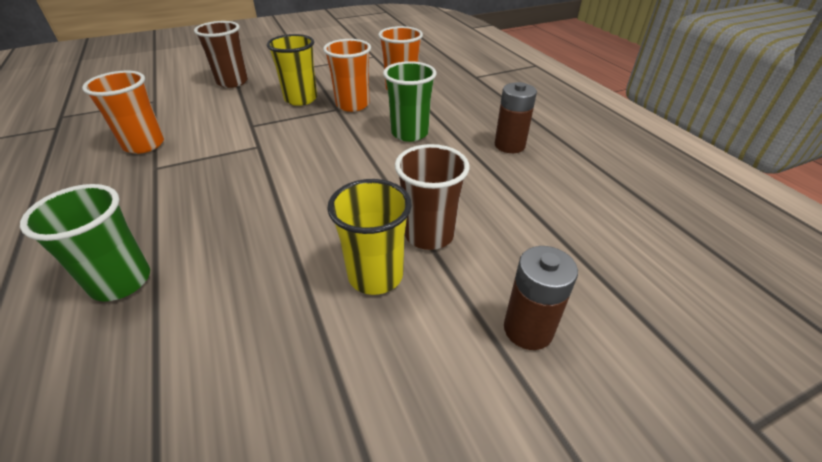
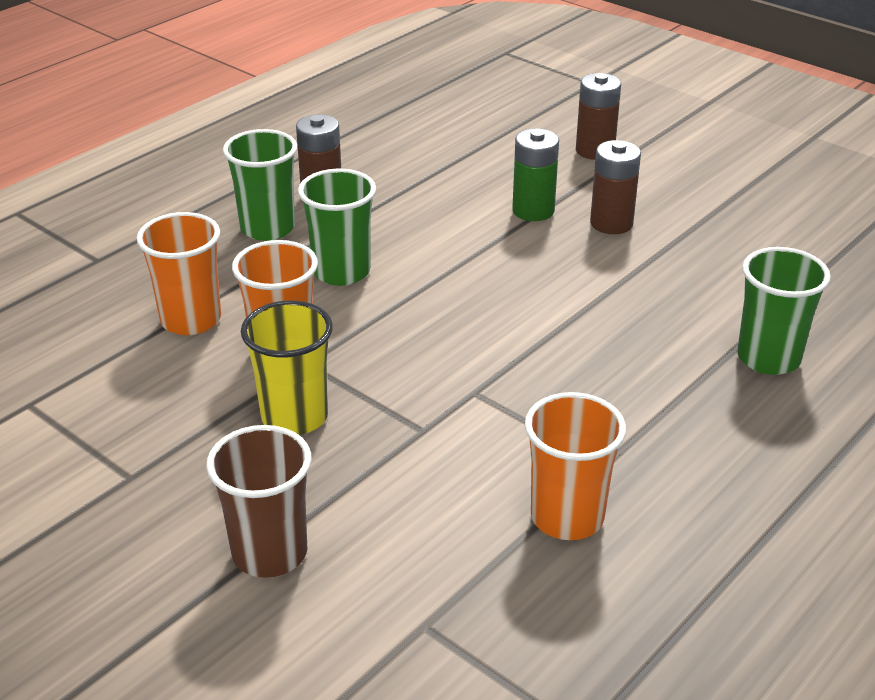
camera: 115 degrees left, 5 degrees down
yellow cup [327,179,412,295] -> brown battery [590,140,641,234]
brown cup [395,144,469,250] -> green battery [512,128,559,221]
none -> green cup [223,129,297,241]

